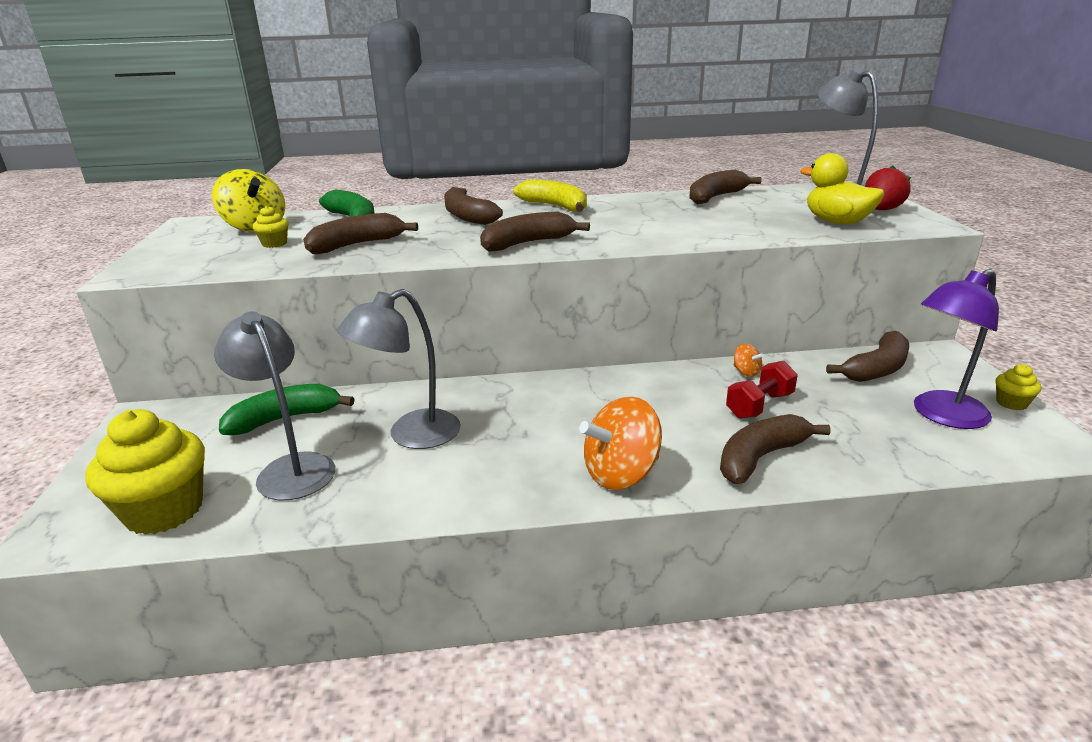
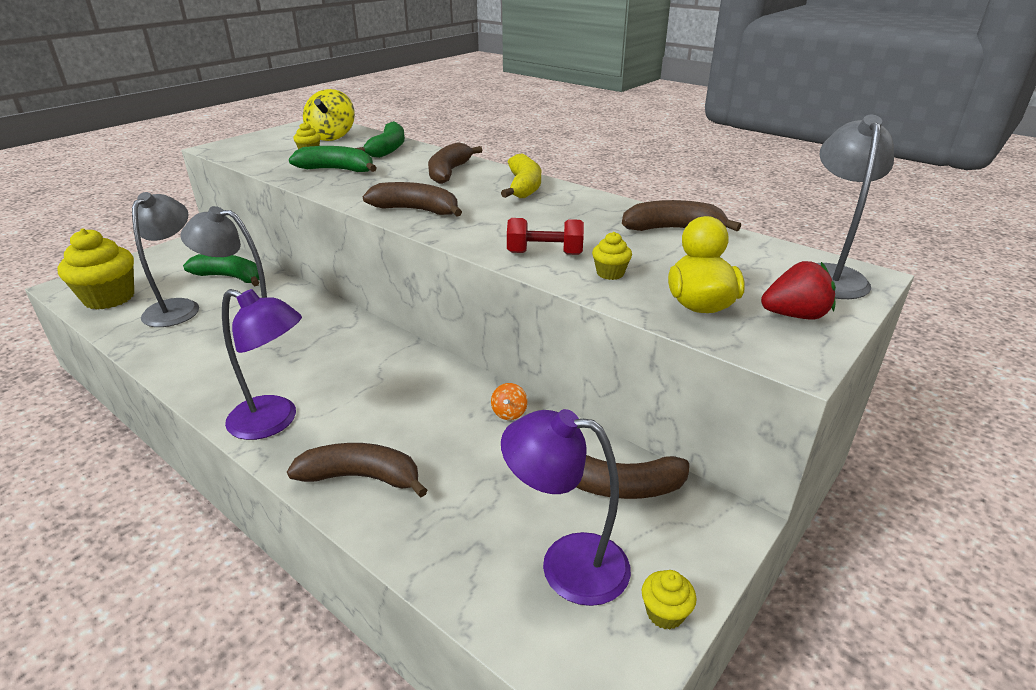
camera: 45 degrees right, 5 degrees up
brown banana [303,213,418,254] -> green banana [289,146,377,172]
orange spinning top [579,397,662,490] -> purple lamp [222,289,302,440]
red dumbbell [726,361,798,419] -> red dumbbell moved to [507,218,584,255]
none -> yellow cupcake [592,232,632,280]

